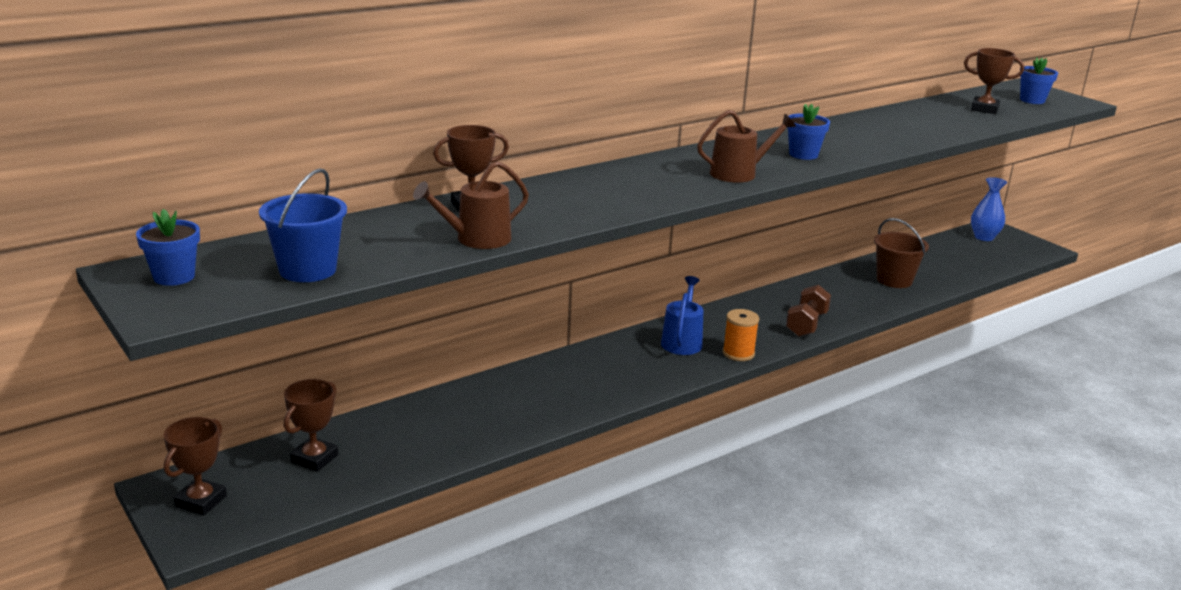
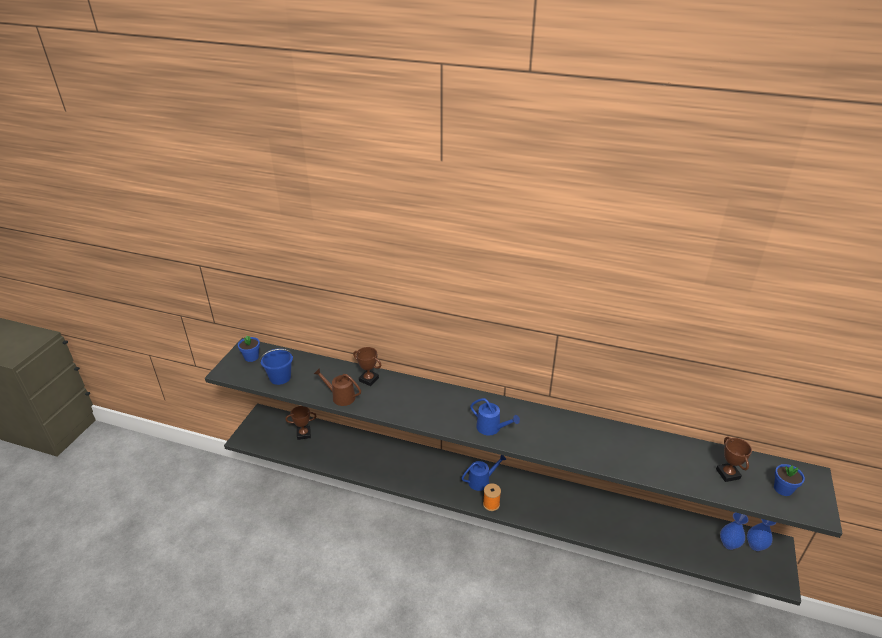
camera: 55 degrees right, 10 degrees up
brown trophy [164,417,227,516] -> none
brown watering can [697,110,796,183] -> blue watering can [470,398,520,436]
brown dumbbell [786,285,831,337] -> none
blue flower pot [787,104,830,160] -> none
brown bucket [874,218,929,288] -> none
none -> blue vase [720,512,748,550]

